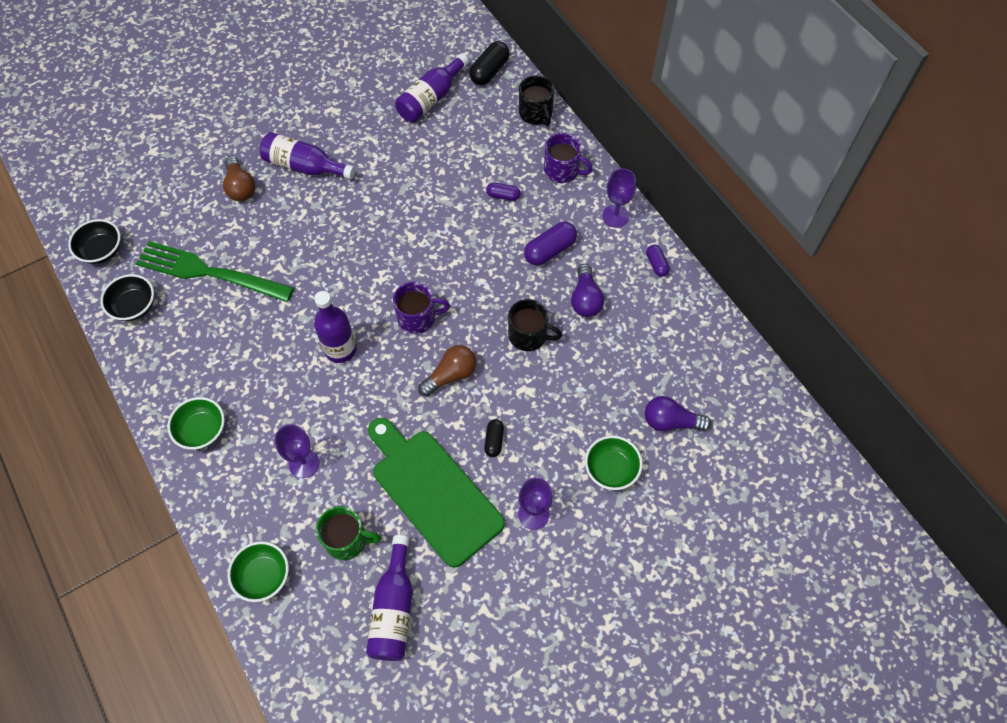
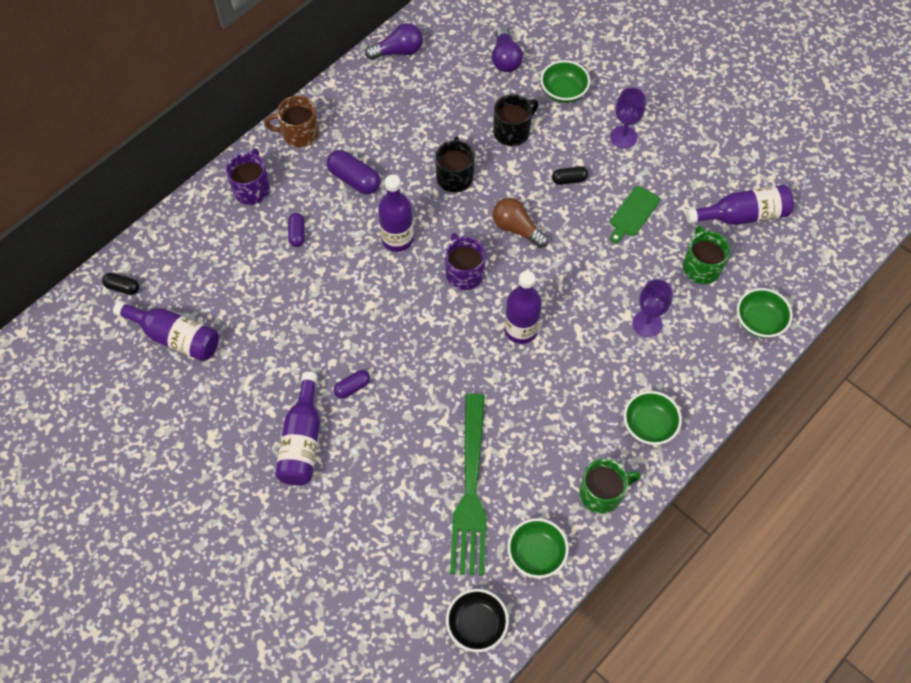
camera: 105 degrees left, 0 degrees up
black bowl [100,274,154,321] -> green bowl [507,518,569,578]
brown light bulb [223,156,255,201] -> none
green cutting board [368,418,505,568] -> green cutting board [610,186,660,243], size x0.45
black capsule [469,41,510,85] -> black capsule [102,273,139,295], size x0.59
black mug [519,75,554,126] -> black mug moved to [493,94,538,146]
purple light bulb [571,264,604,317] -> purple light bulb moved to [365,23,423,60]
purple goblet [602,168,636,228] -> brown mug [265,96,319,148]
purple capsule [646,245,670,277] -> purple capsule moved to [333,370,370,399]
none -> purple bottle [378,175,414,252]
none -> green mug [580,459,641,514]

